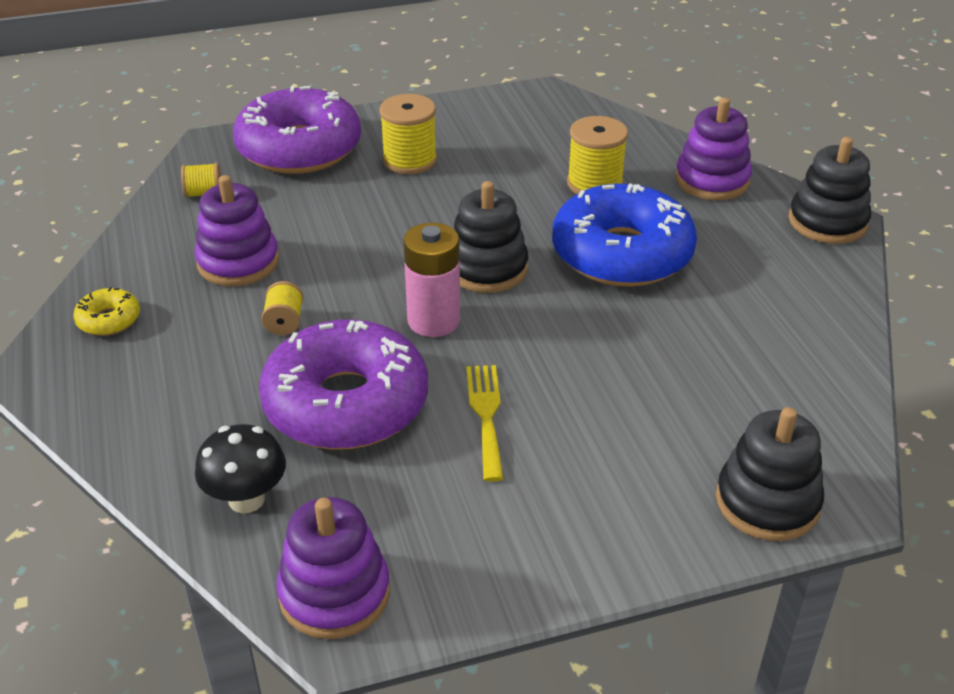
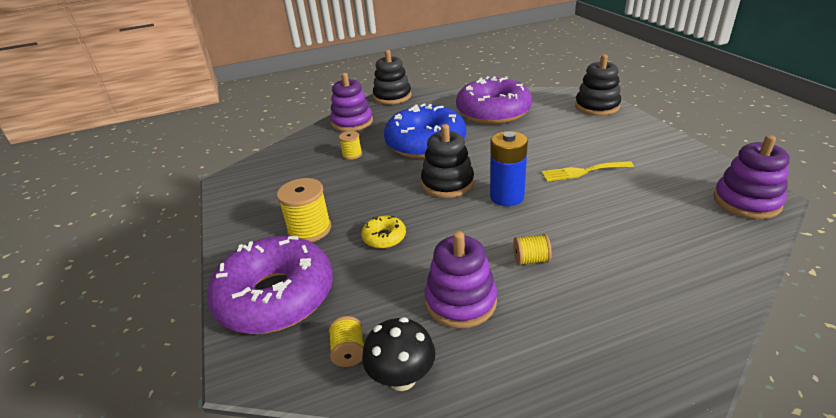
camera: 90 degrees left, 5 degrees down
yellow donut [73,287,140,336] -> yellow donut moved to [361,216,406,249]
black mushroom [195,424,286,514] -> black mushroom moved to [362,317,435,391]
purple donut [259,319,428,450] -> purple donut moved to [456,76,532,124]
pink battery [403,223,460,337] -> blue battery [490,131,528,206]
yellow spool [567,116,628,194] -> yellow spool [339,131,362,160], size x0.57

